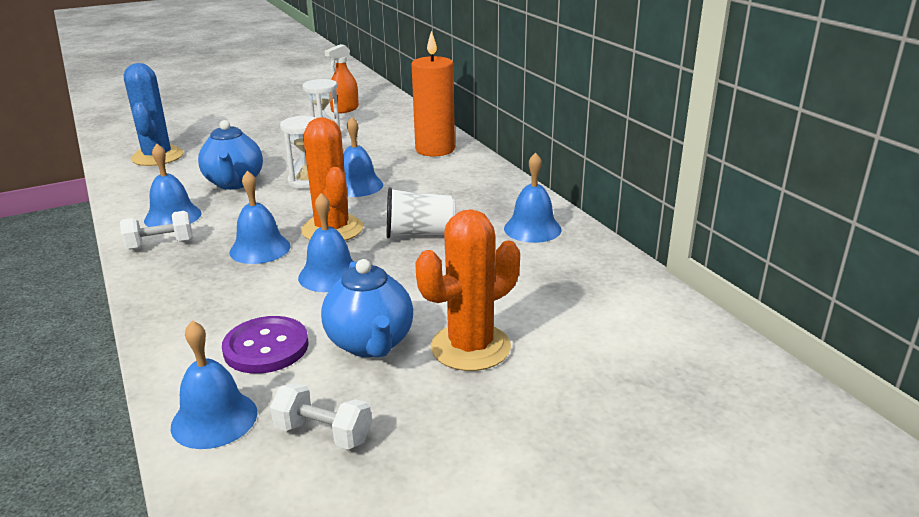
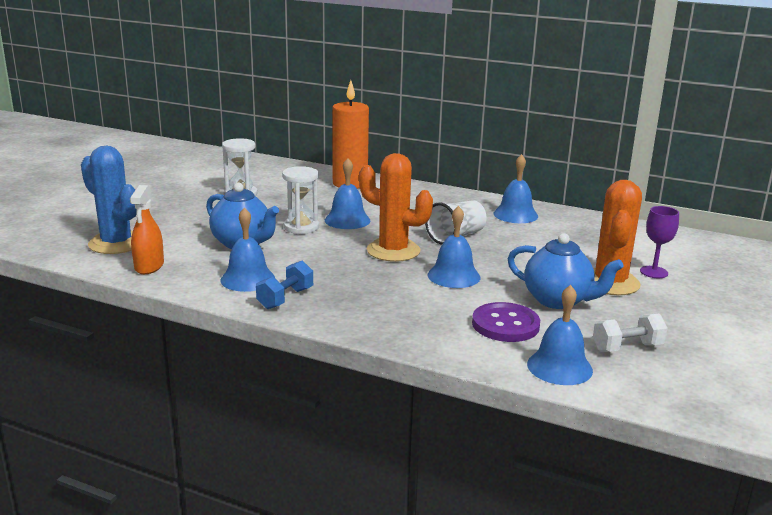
camera: 40 degrees left, 5 degrees down
white dumbbell [120,211,193,250] -> blue dumbbell [256,261,313,309]
blue bell [230,171,291,264] -> none
orange spray bottle [325,44,359,114] -> orange spray bottle moved to [130,185,164,274]
none -> purple goblet [640,206,679,278]

